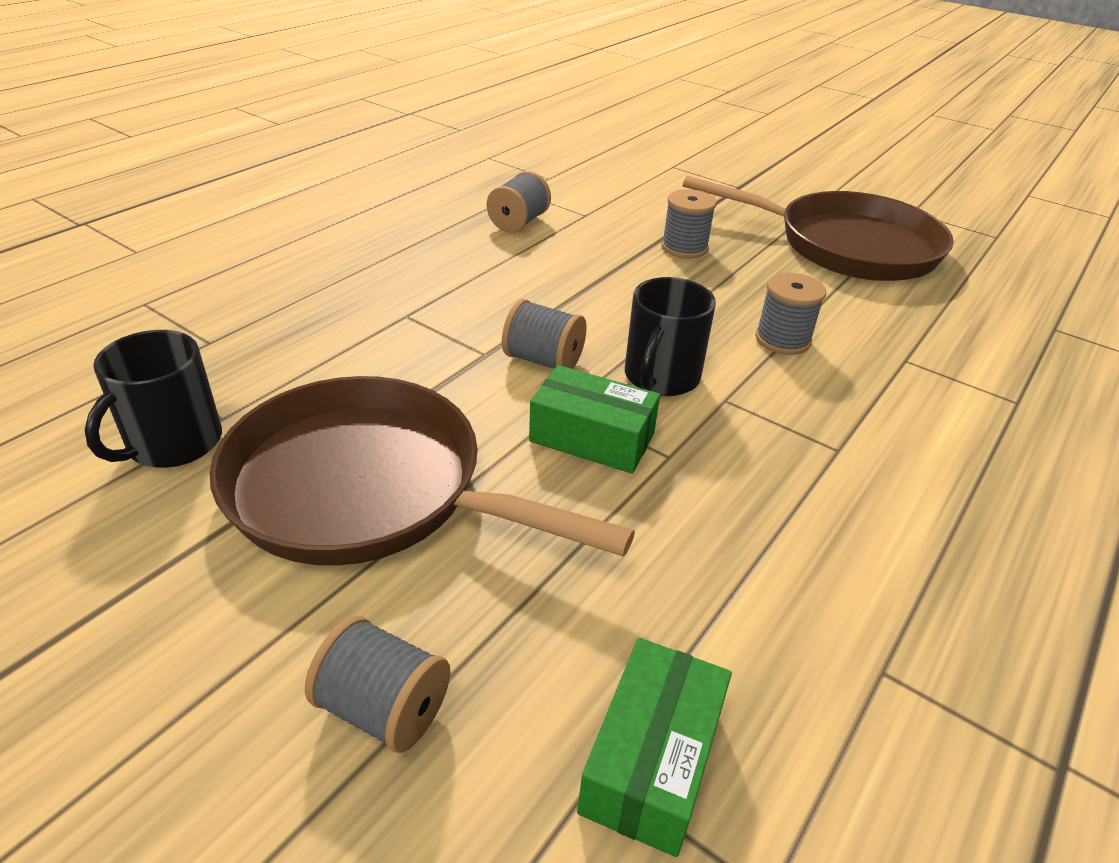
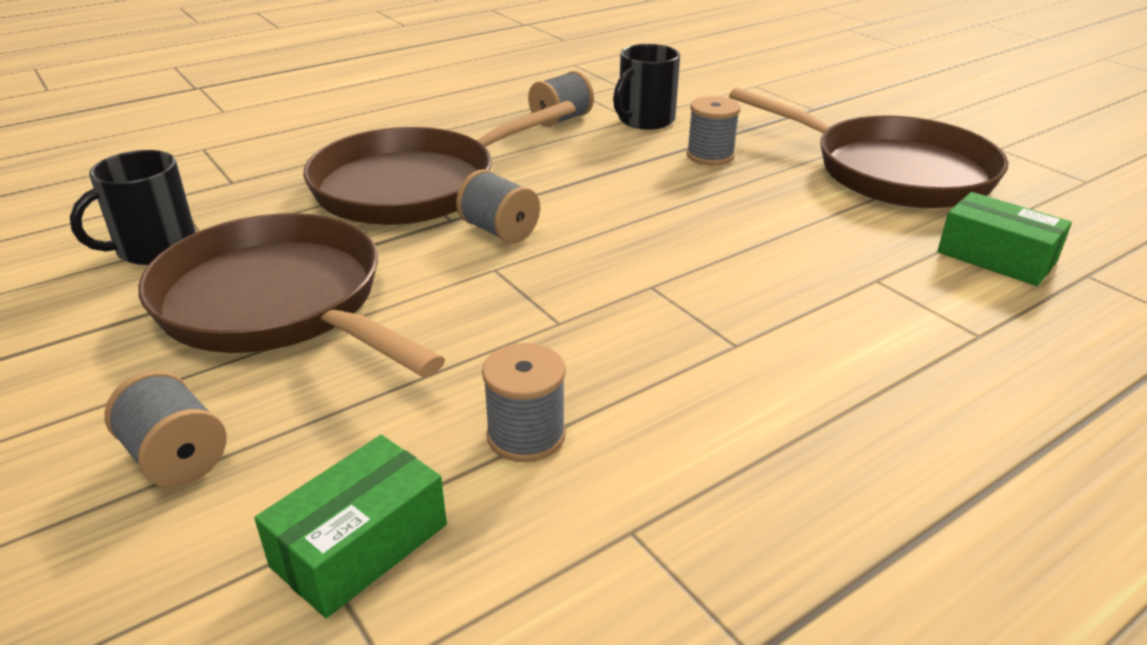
camera: 20 degrees right, 5 degrees down
green box [529,365,660,474] -> green box moved to [937,192,1072,286]
black mug [625,277,716,396] -> black mug moved to [613,44,680,130]
grey spool [755,272,826,355] -> grey spool moved to [482,343,566,462]
none -> brown pan [303,101,576,225]

